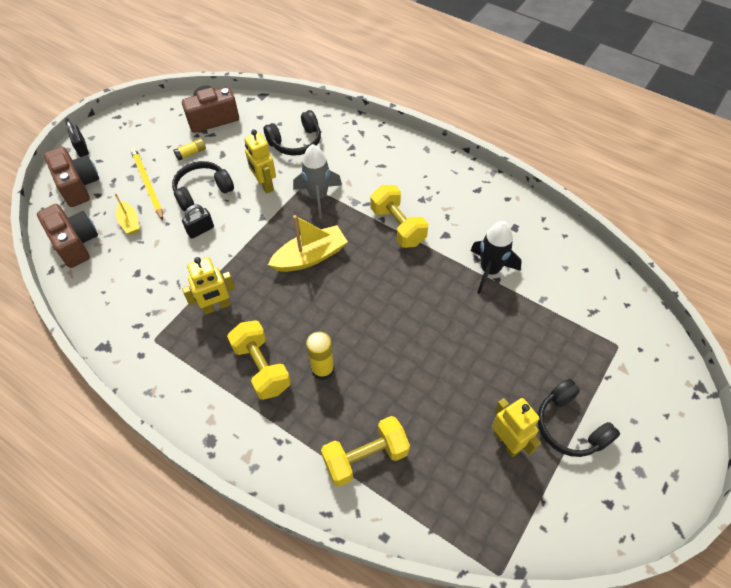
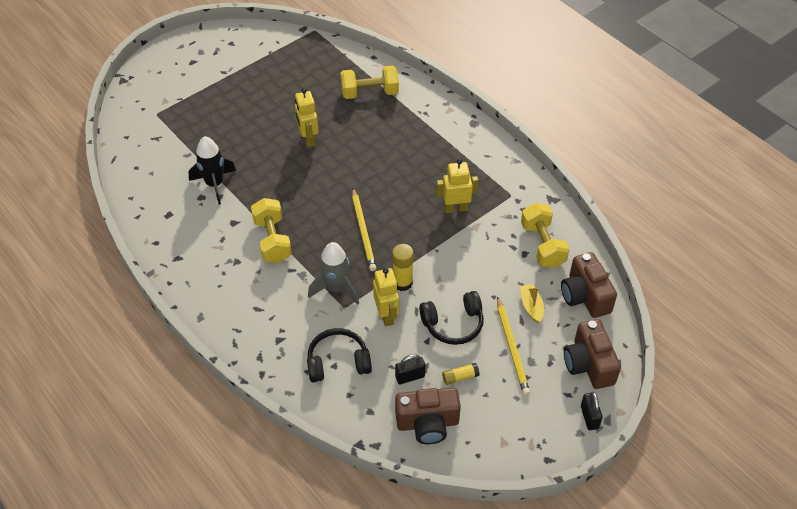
camera: 165 degrees left, 5 degrees down
black padlock [182,205,214,239] -> black padlock moved to [395,354,425,384]
yellow dumbbell [227,320,291,400] -> yellow dumbbell moved to [521,203,570,268]
yellow boat [268,215,348,272] -> yellow pencil [352,188,376,271]
yellow glue stick [306,332,335,380] -> yellow glue stick moved to [392,244,414,291]
yellow robot [492,398,541,457] -> yellow robot moved to [295,88,319,147]
black headphones [538,379,620,457] -> none

